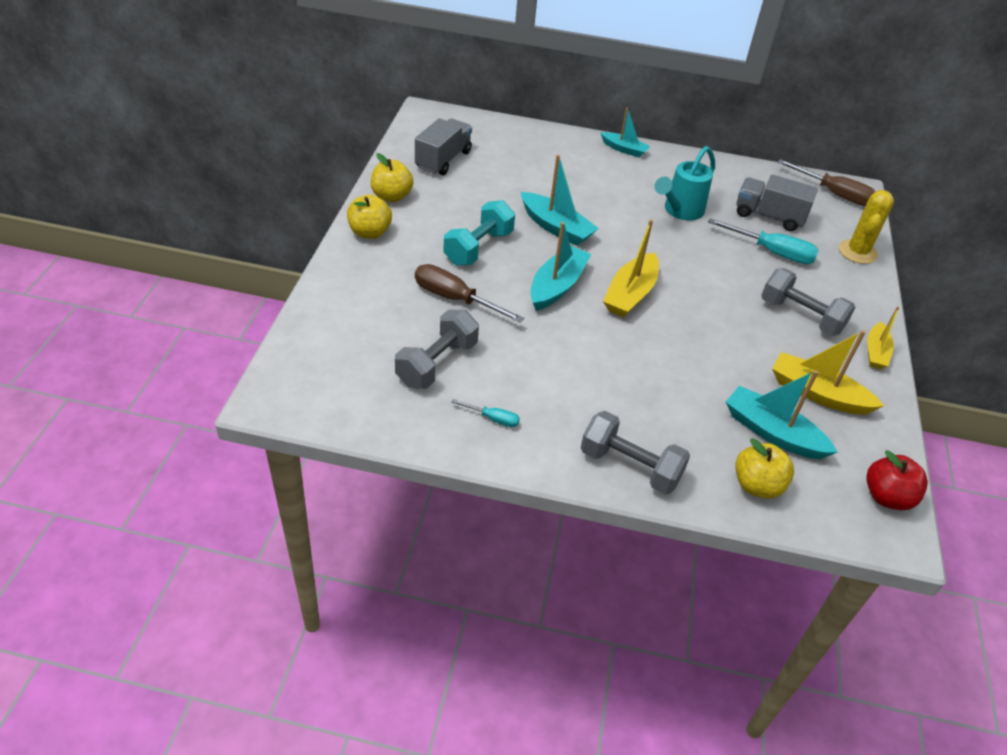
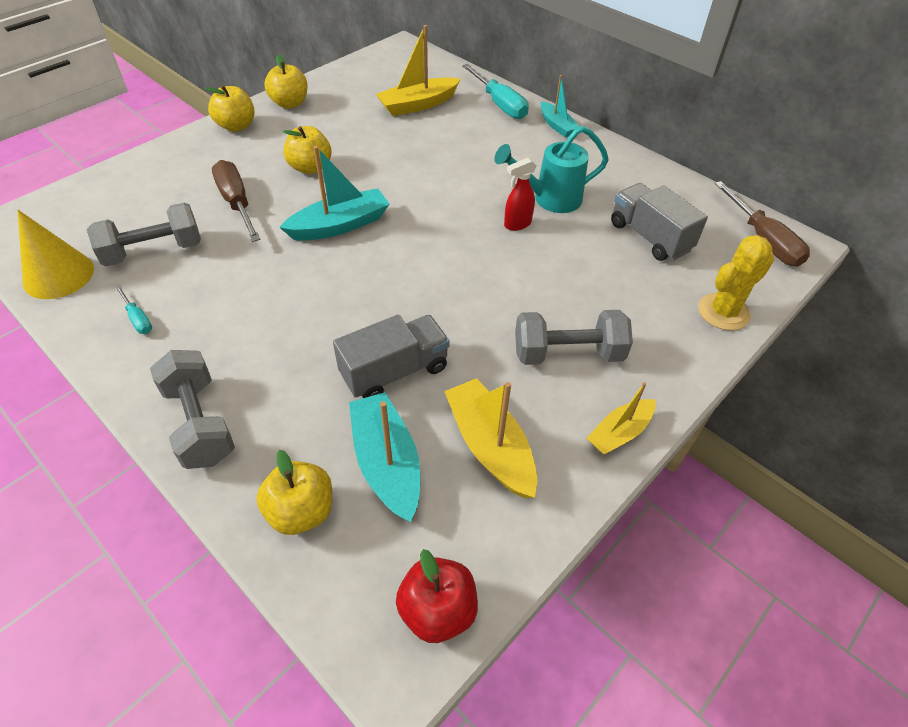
camera: 35 degrees right, 5 degrees up
grey truck [415,118,472,175] -> grey truck moved to [333,315,450,398]
turquoise dumbbell [443,200,515,266] -> yellow apple [283,126,331,174]
turquoise boat [520,154,599,246] -> none
yellow boat [603,219,659,317] -> yellow boat moved to [376,25,460,116]
turquoise screwdriver [708,218,819,264] -> turquoise screwdriver moved to [462,64,529,119]
grey dumbbell [761,268,856,336] -> grey dumbbell turned 75 degrees counterclockwise [515,310,633,365]
none -> yellow cone [17,210,94,299]
none -> red spray bottle [504,158,537,231]

